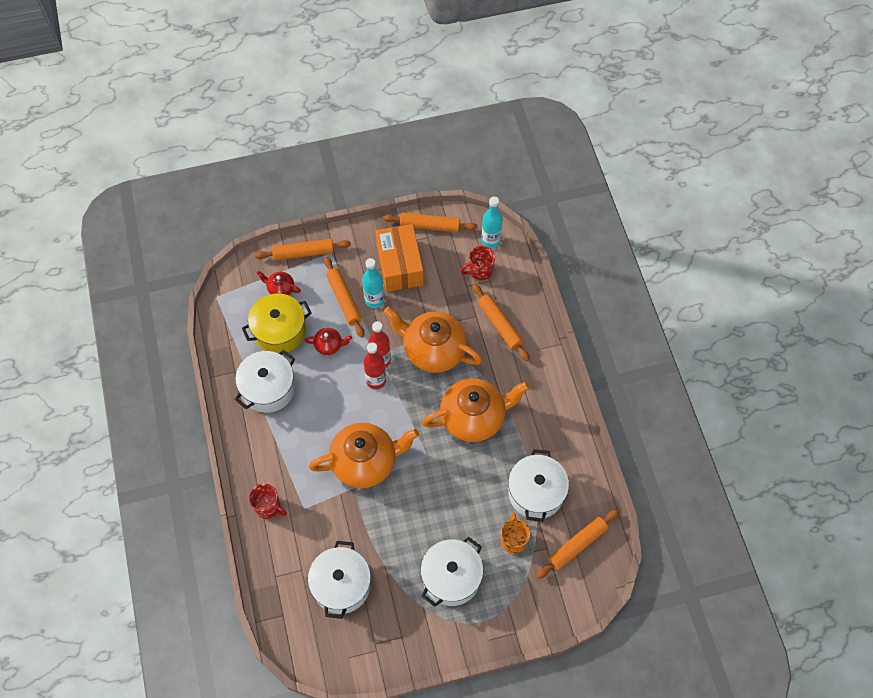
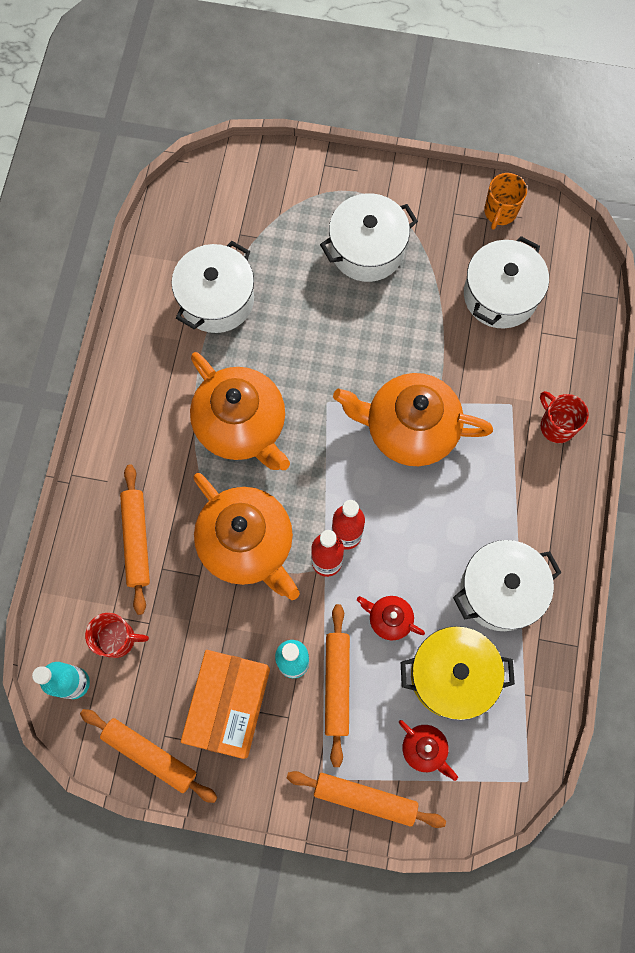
camera: 155 degrees left, 10 degrees up
orange teapot [422,378,530,442] -> orange teapot turned 135 degrees counterclockwise [190,352,290,470]
orange mug [501,512,531,554] -> orange mug moved to [484,173,527,230]
orange rolling pin [536,509,620,579] -> none

